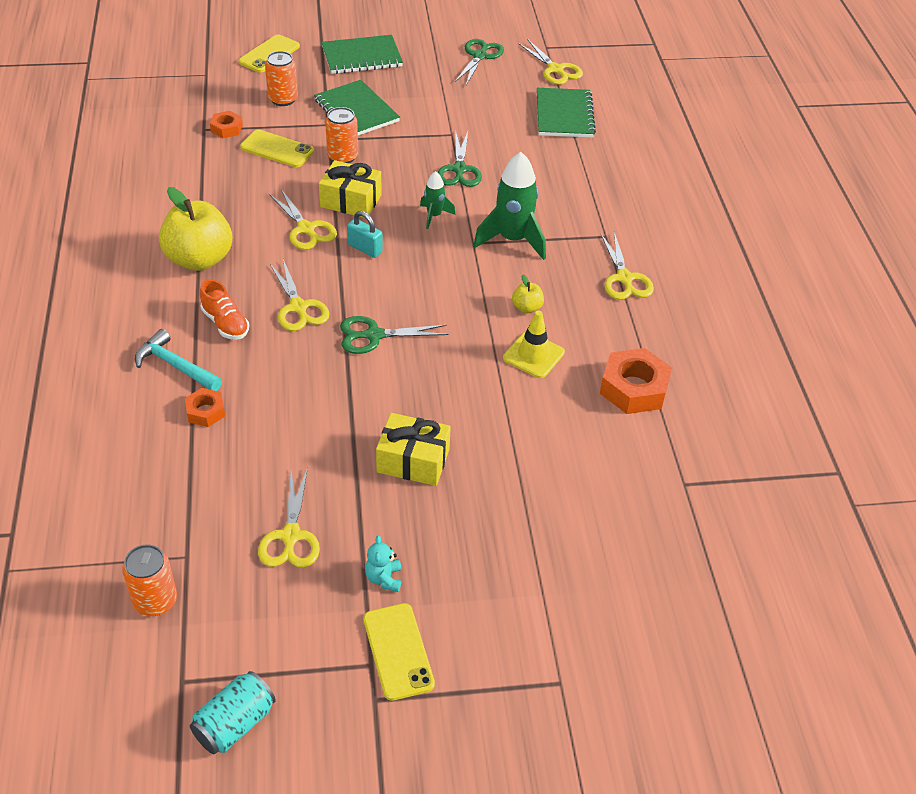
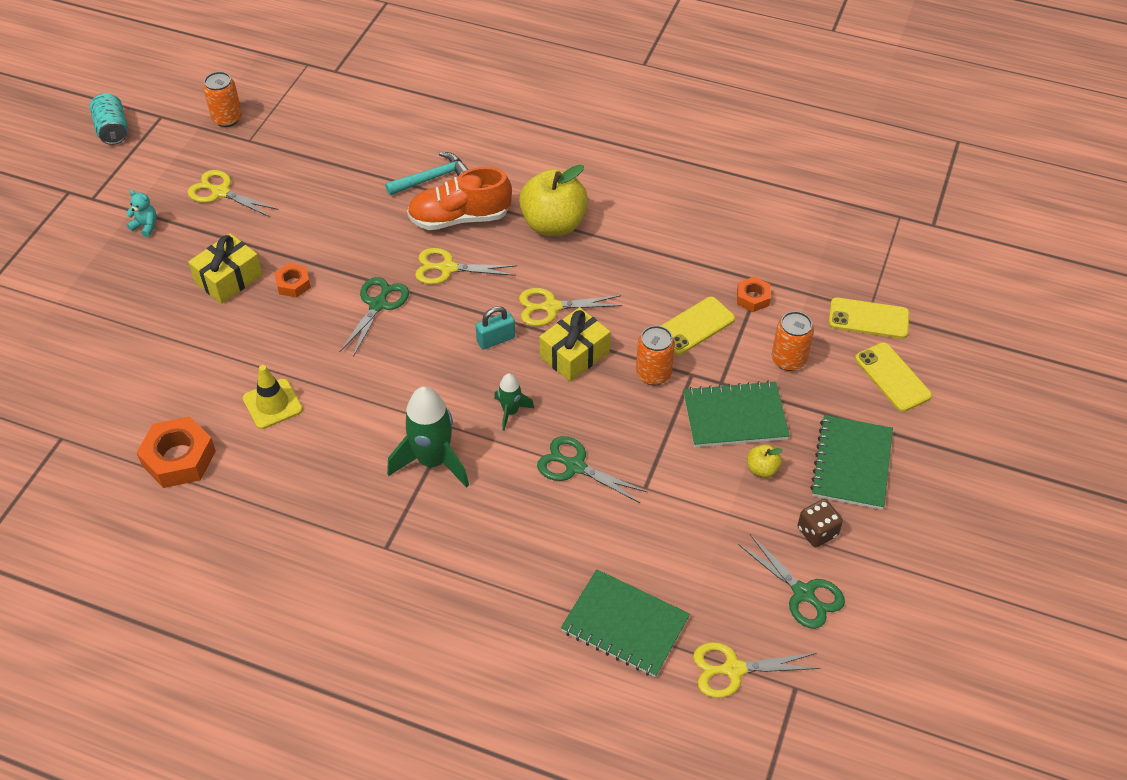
camera: 120 degrees right, 5 degrees up
orange nut [185,388,225,427] -> orange nut moved to [274,263,311,298]
orange shoe [200,279,249,340] -> orange shoe [407,167,512,230], size x1.64
yellow phone [363,603,435,701] -> yellow phone moved to [829,297,909,339]
yellow apple [512,275,544,313] -> yellow apple moved to [747,444,783,478]
yellow scissors [601,232,654,300] -> none
none -> brown dice [797,499,843,547]

